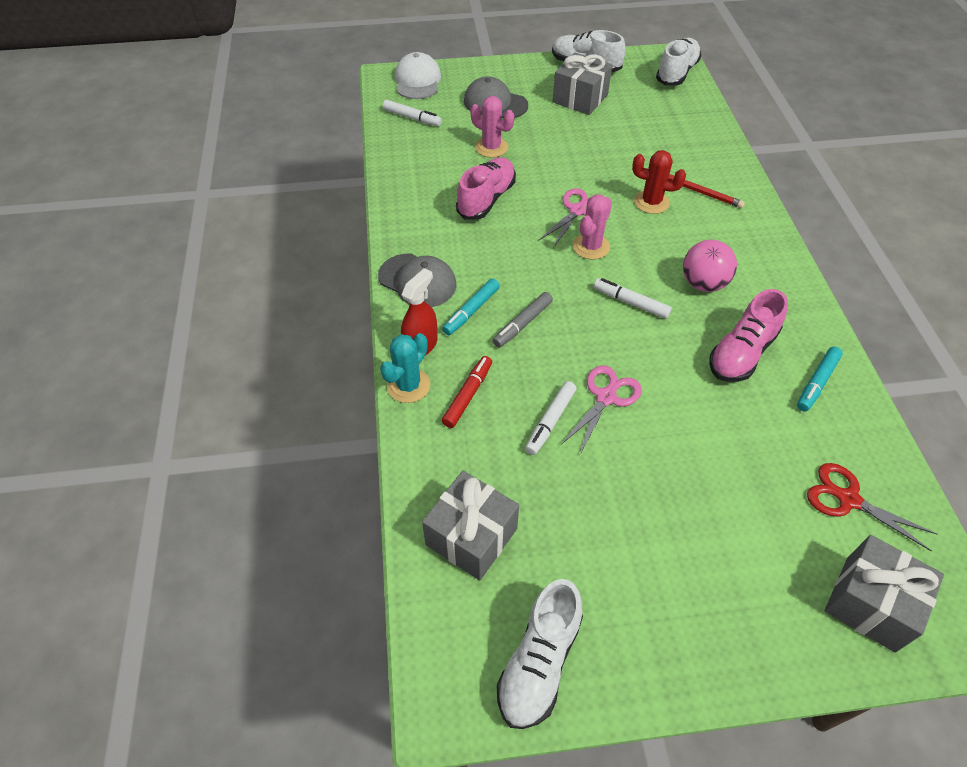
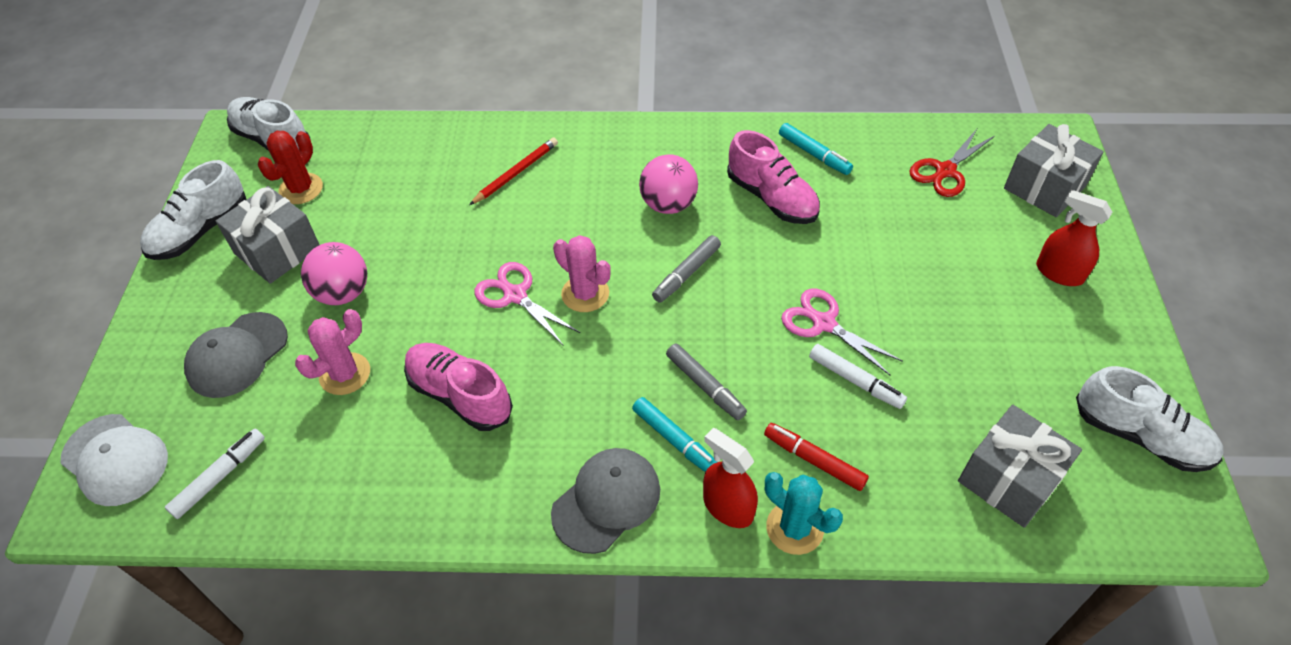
camera: 80 degrees left, 0 degrees up
white cap [395,52,441,99] -> white cap turned 150 degrees counterclockwise [60,414,168,506]
white marker [594,278,672,319] -> grey marker [652,235,721,303]
red cactus [632,150,686,214] -> red cactus moved to [258,131,323,204]
none -> pink ball [301,242,367,305]
none -> red spray bottle [1036,190,1112,286]

